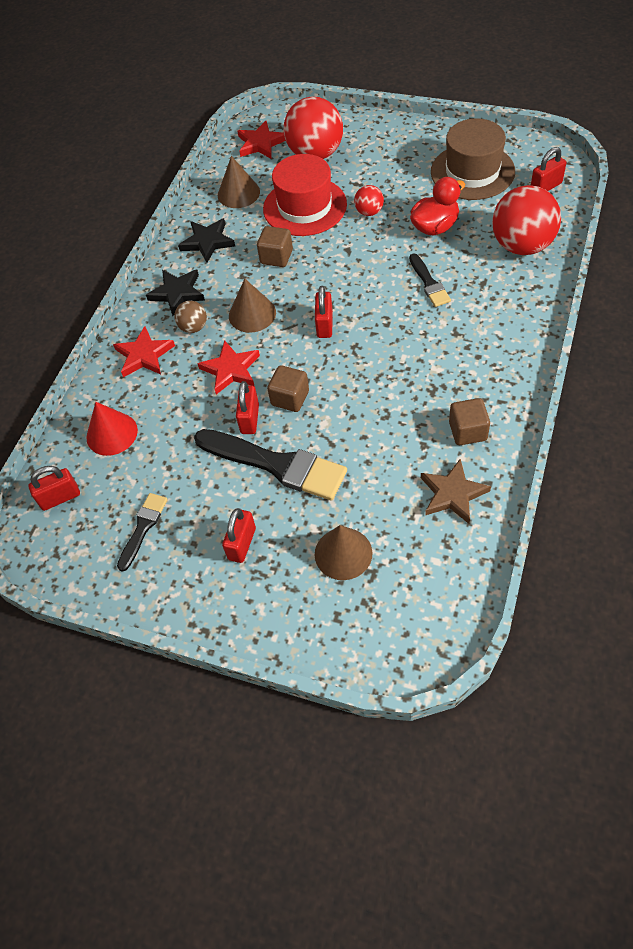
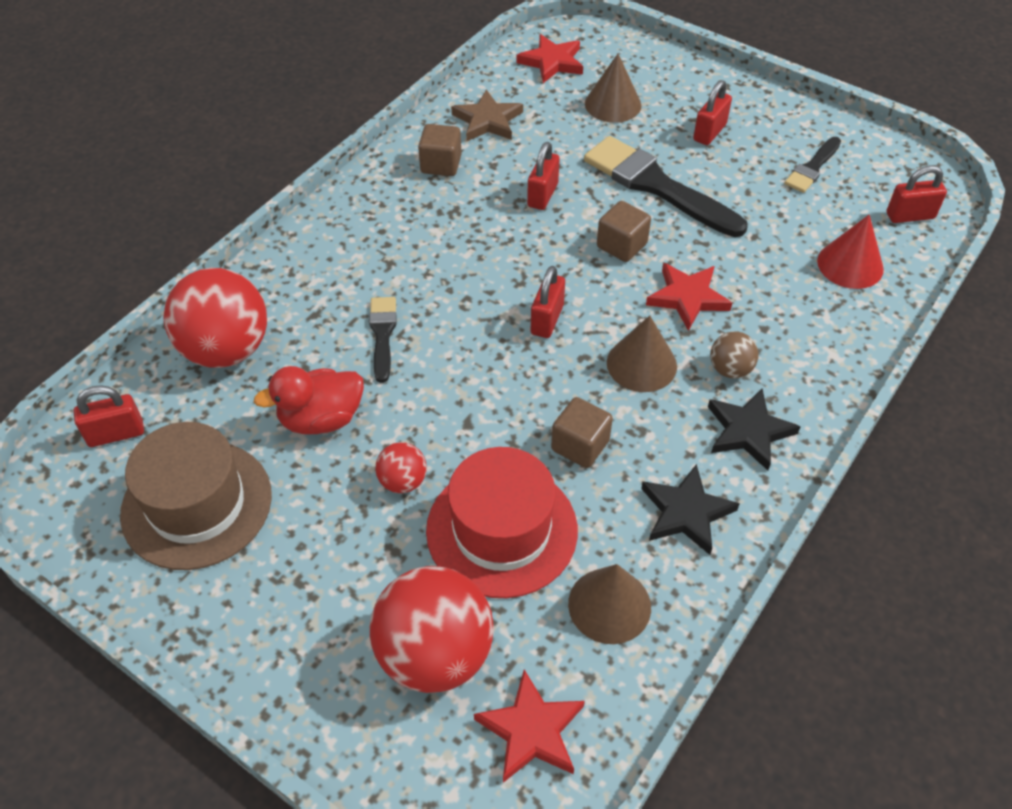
camera: 170 degrees left, 5 degrees down
red star [113,326,175,377] -> red star moved to [516,34,583,83]
red padlock [236,381,259,434] -> red padlock moved to [527,142,560,210]

